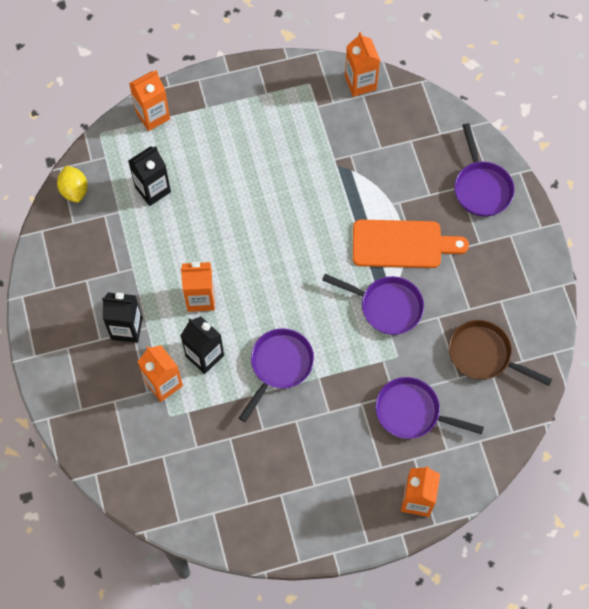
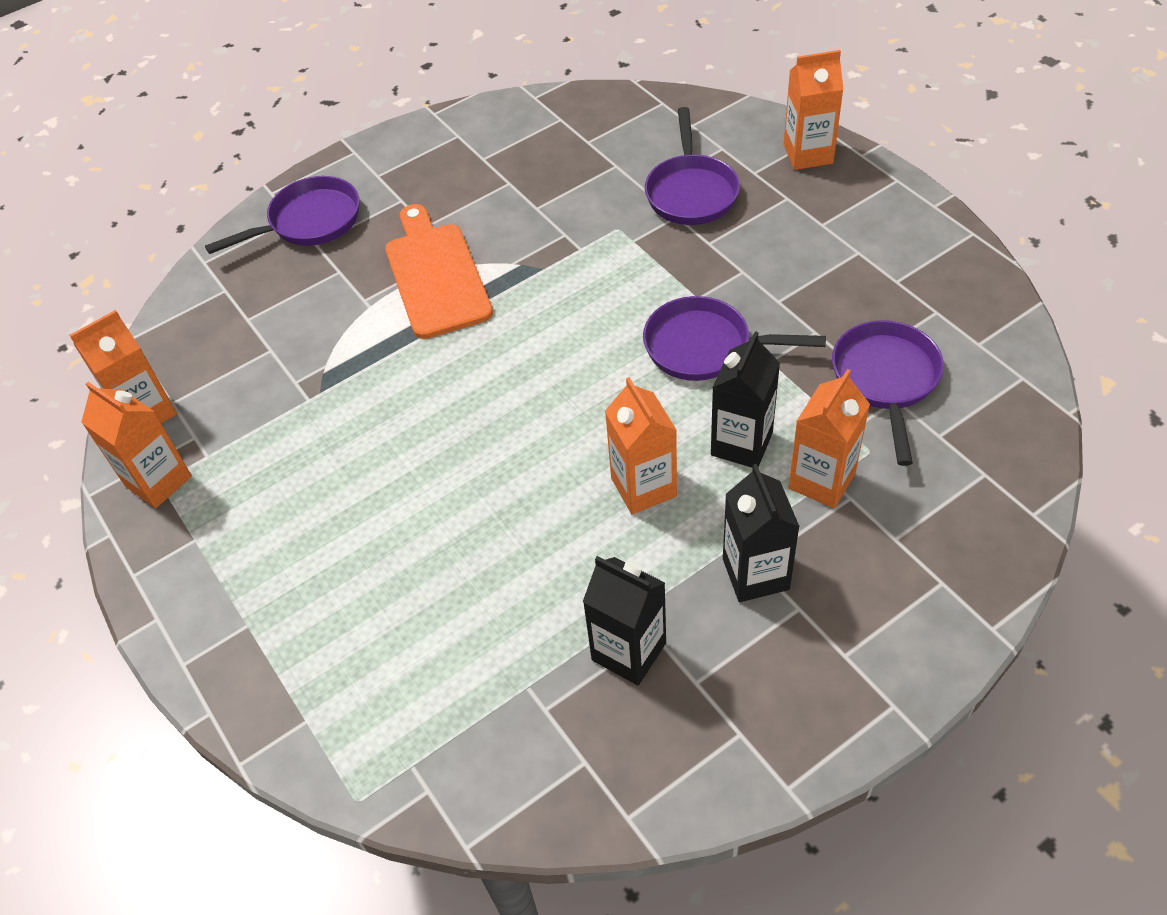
camera: 105 degrees left, 15 degrees down
yellow lemon [57,166,88,202] -> none
black carton [128,146,171,206] -> black carton moved to [583,556,666,685]
orange carton [129,70,170,131] -> orange carton moved to [81,382,192,508]
purple pan [322,274,424,335] -> purple pan moved to [832,320,944,466]
brown pan [449,320,552,386] -> none

